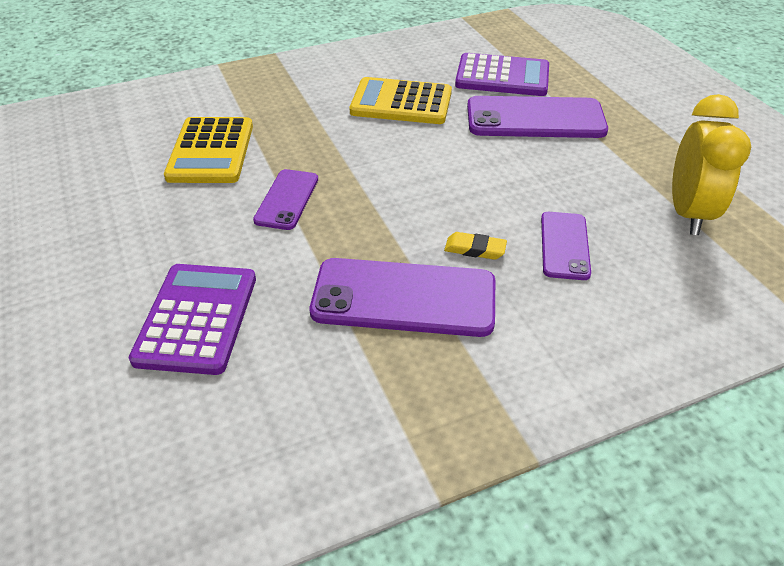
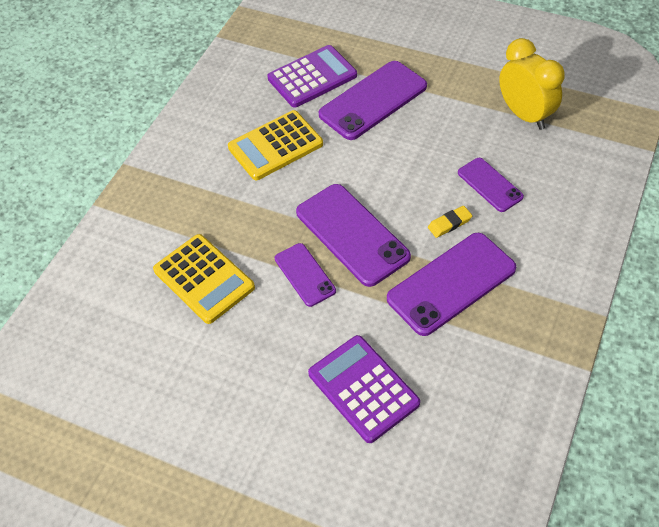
camera: 40 degrees left, 10 degrees up
none -> purple phone [296,184,411,287]

